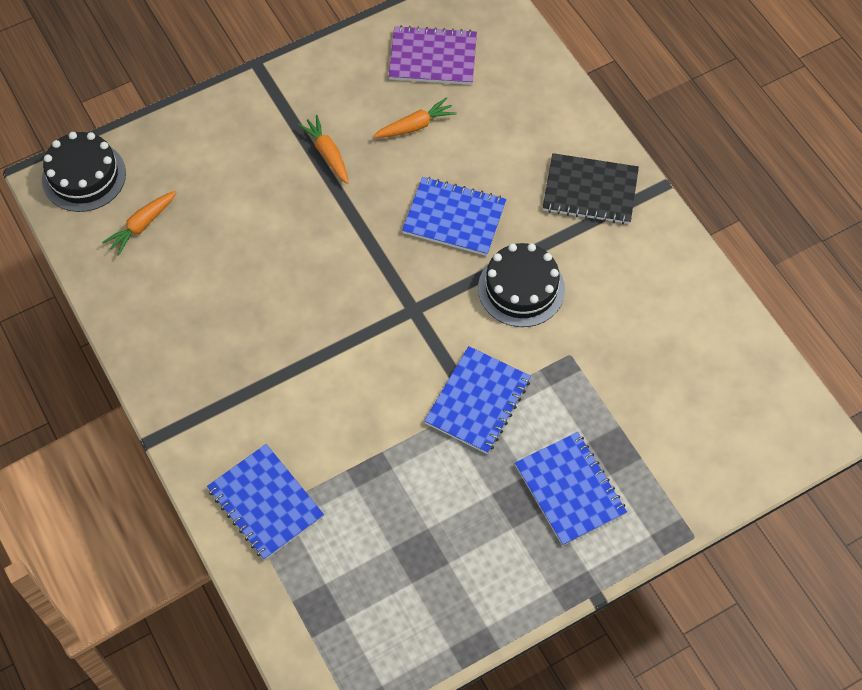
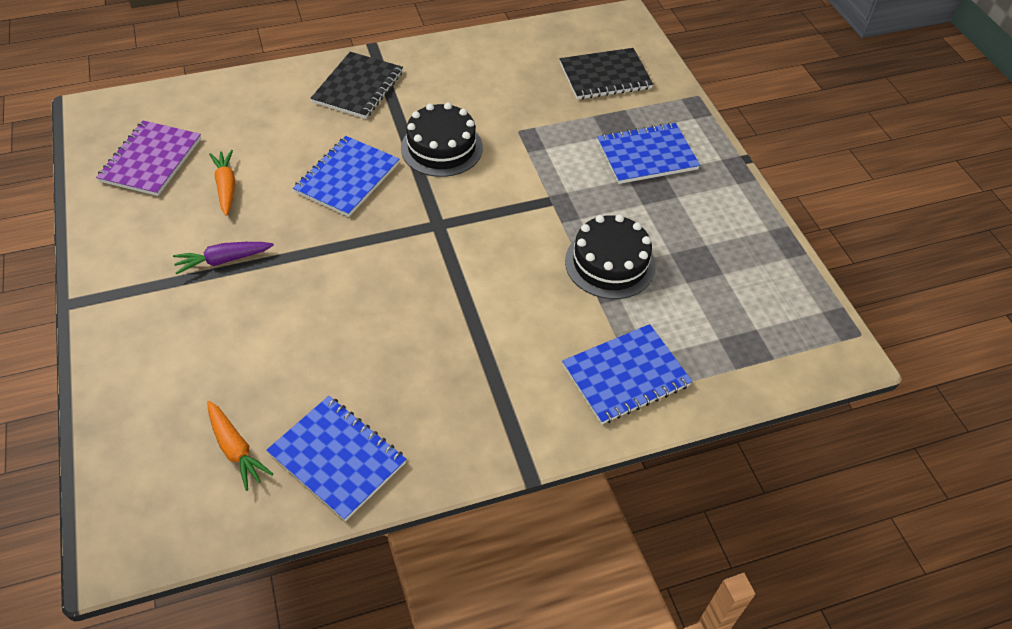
camera: 80 degrees left, 10 degrees down
black cake [42,132,126,212] -> black cake moved to [565,214,656,299]
orange carrot [297,115,348,184] -> purple carrot [173,242,274,275]
blue notebook [424,346,531,454] -> blue notebook moved to [266,396,406,521]
none -> black notebook [560,48,653,99]

